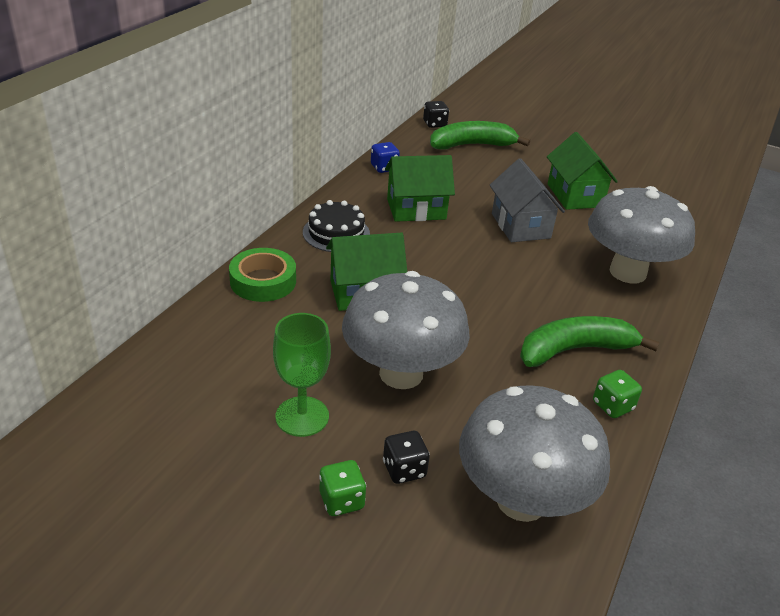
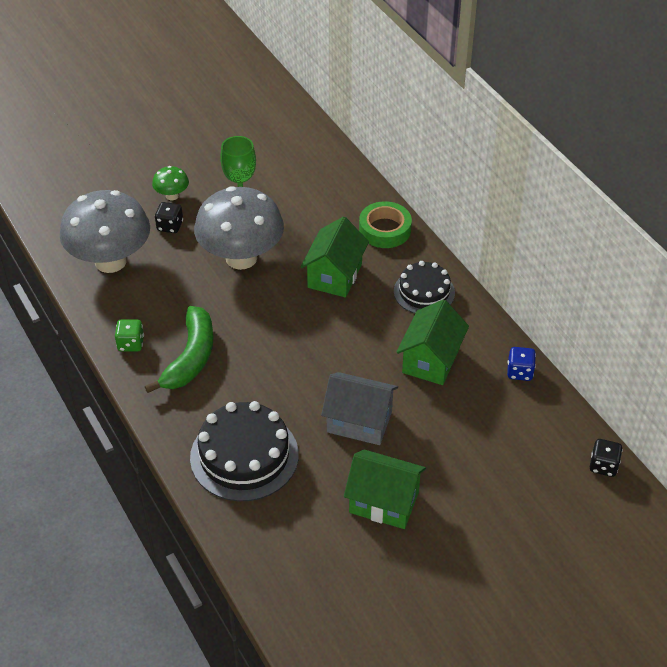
camera: 125 degrees right, 10 degrees up
green dice [319,460,366,516] -> green mushroom [152,166,189,200]
green banana [430,121,530,150] -> none
grey mushroom [588,186,695,283] -> black cake [190,401,299,501]

